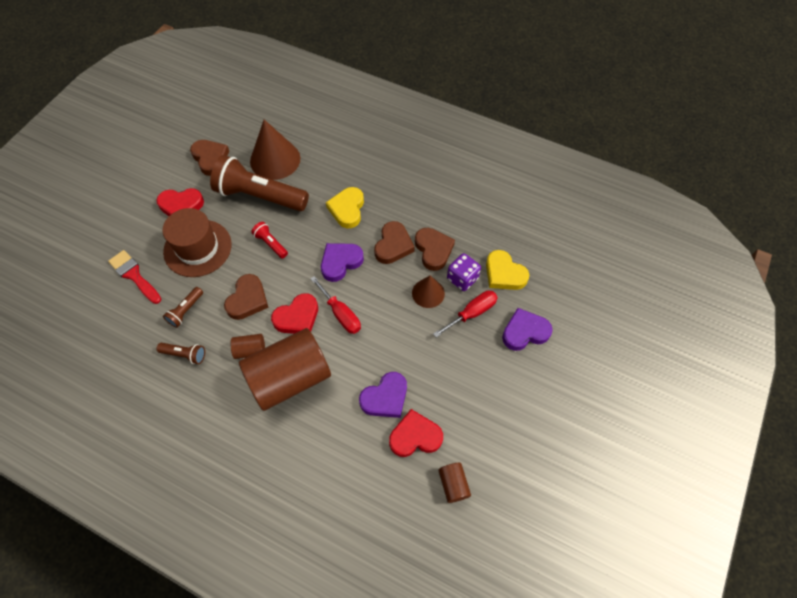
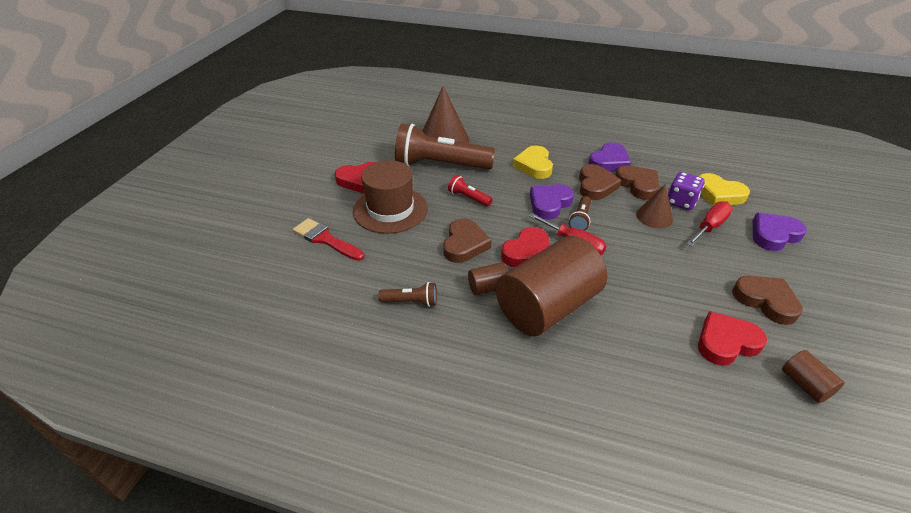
camera: 10 degrees left, 20 degrees down
brown flashlight [163,287,203,328] -> brown flashlight moved to [569,196,591,231]
brown heart [190,140,229,176] -> brown heart moved to [732,276,803,325]
purple heart [359,372,407,418] -> purple heart moved to [589,142,631,172]

